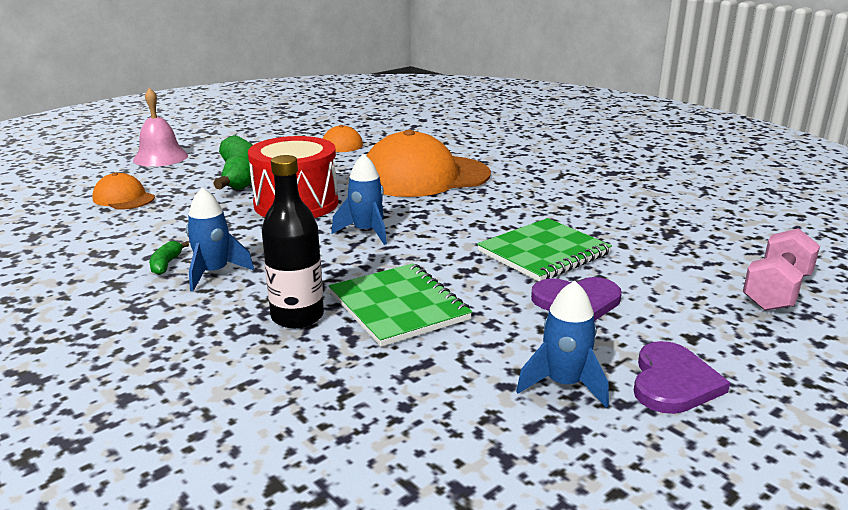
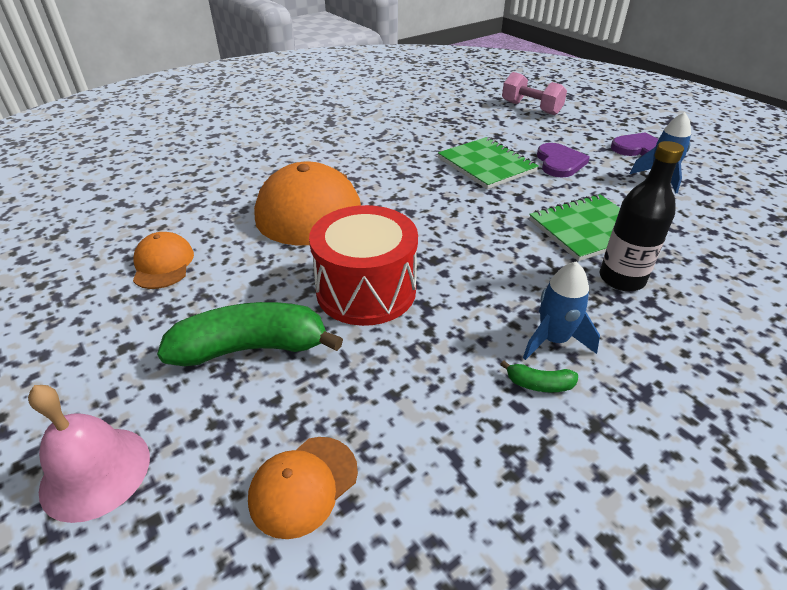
camera: 85 degrees left, 15 degrees up
blue rocket [331,154,387,245] -> none

